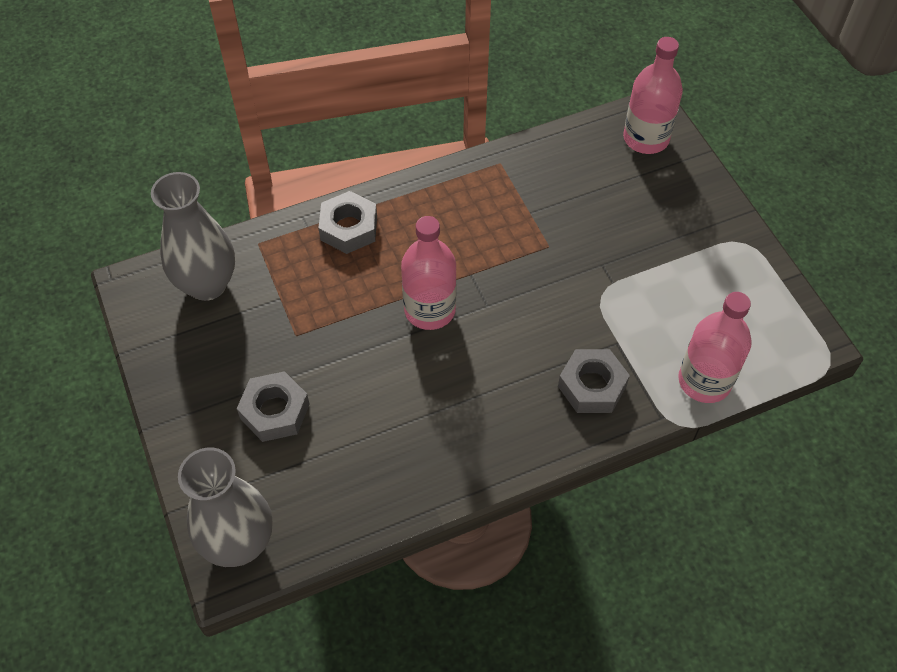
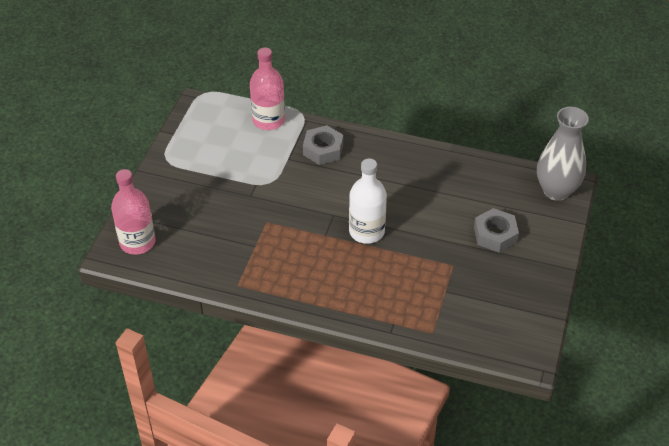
camera: 140 degrees left, 10 degrees down
grey vase [151,172,235,301] -> none
grey nut [318,191,377,254] -> none
pink bottle [401,216,457,330] -> white bottle [349,158,387,244]

